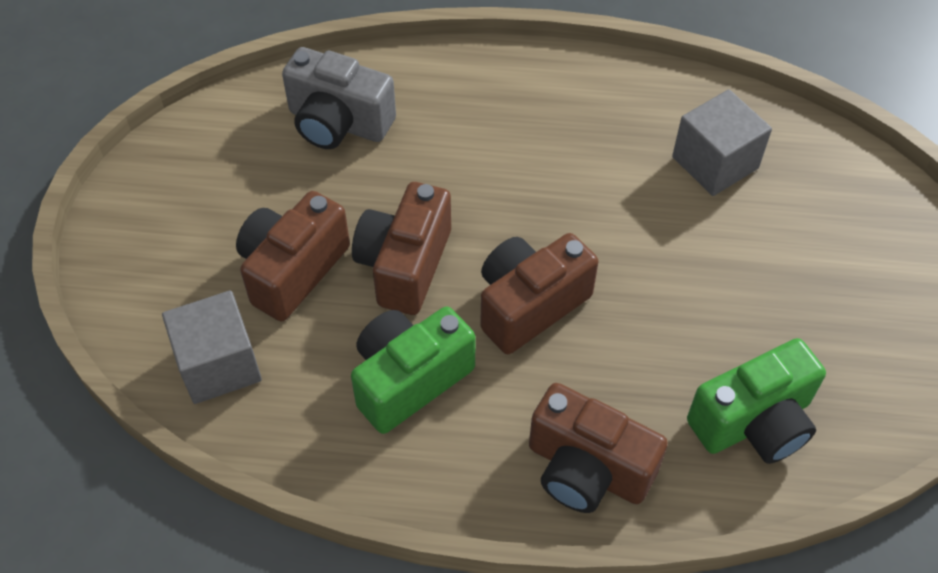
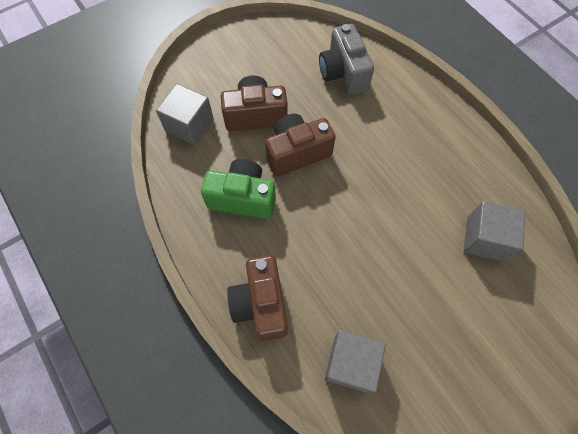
camera: 50 degrees right, 10 degrees up
brown camera [480,233,599,354] -> none
green camera [687,338,826,464] -> grey cube [325,330,386,393]

